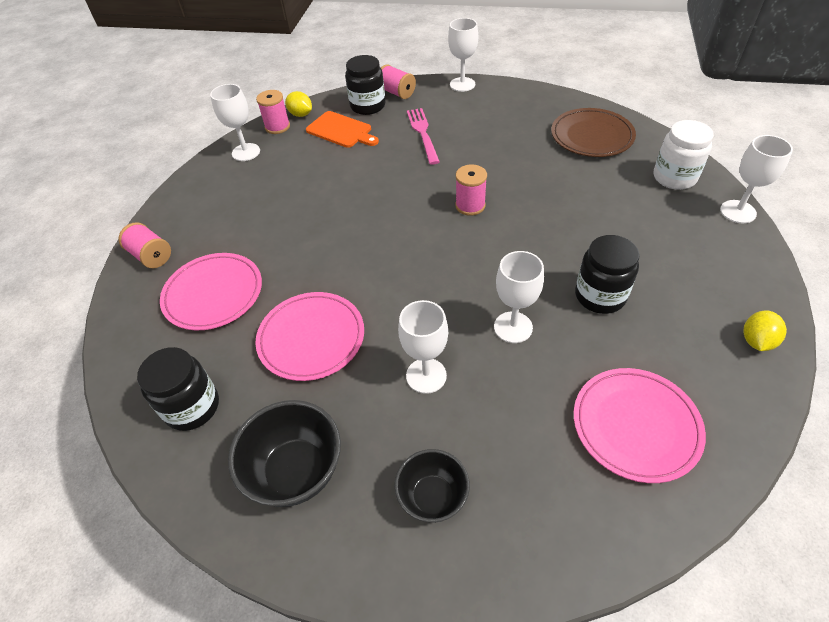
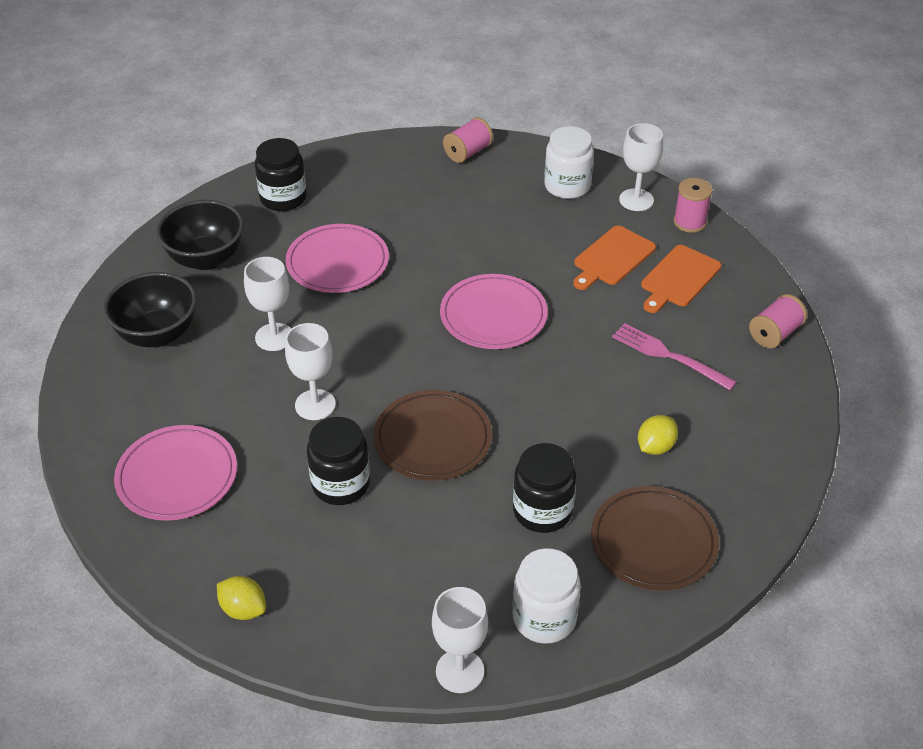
camera: 90 degrees right, 5 degrees down
pink plate [160,253,262,330] -> pink plate moved to [440,274,548,349]
yellow lemon [285,91,312,117] -> yellow lemon moved to [638,415,678,455]
black jar [345,55,385,115] -> black jar moved to [513,443,576,533]
black bowl [394,449,470,523] -> black bowl [103,272,197,347], size x1.53
pink fork [407,108,440,165] -> pink fork turned 135 degrees counterclockwise [612,323,737,390]
white goblet [448,18,478,92] -> none
pink spool [455,164,487,216] -> none
none -> brown plate [374,390,492,481]
none -> white jar [544,126,594,199]
none -> orange cutting board [573,225,656,290]

